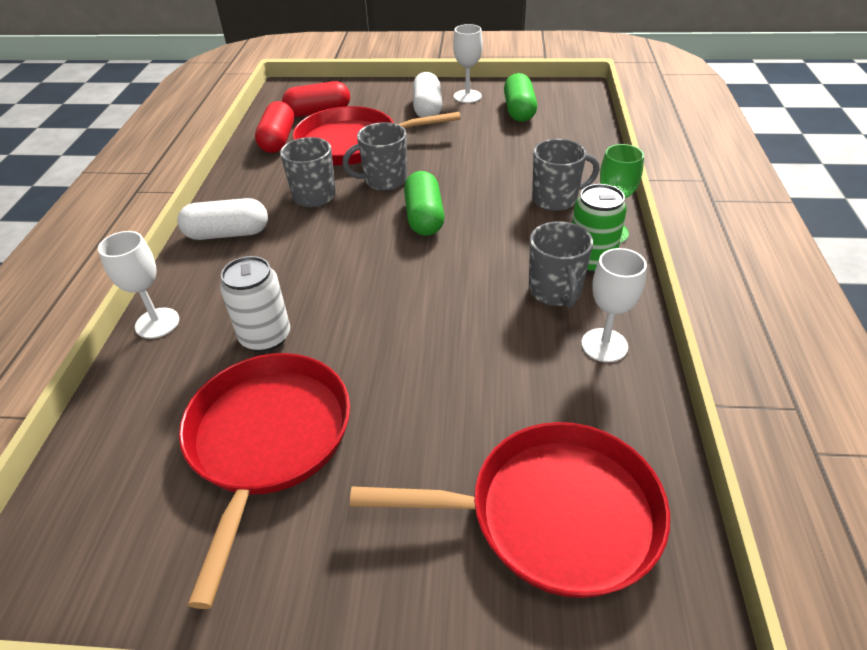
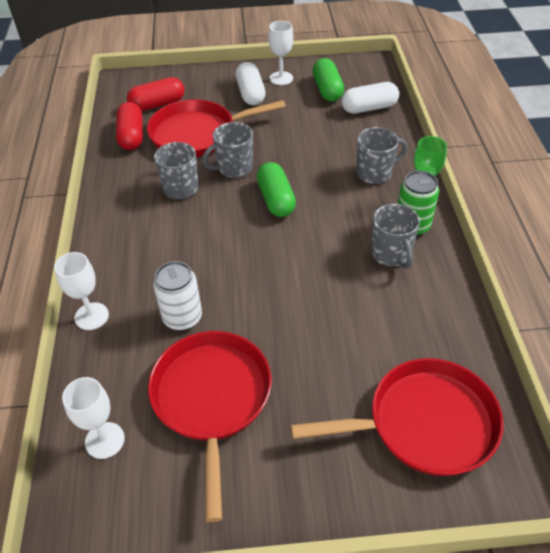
camera: 10 degrees left, 5 degrees up
white capsule [177,198,268,240] -> white capsule moved to [341,82,399,114]
white goblet [581,248,647,362] -> white goblet moved to [62,377,125,459]

